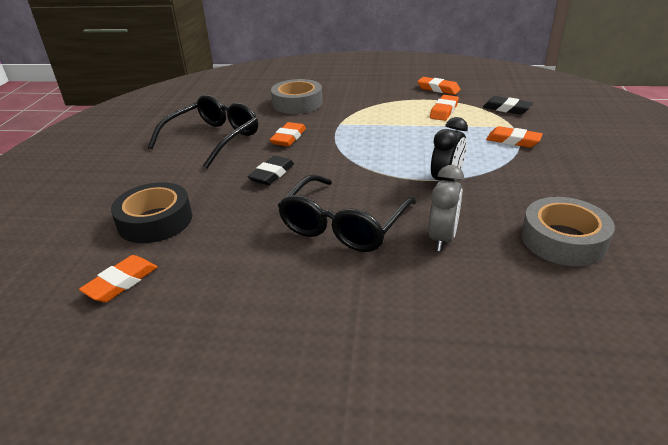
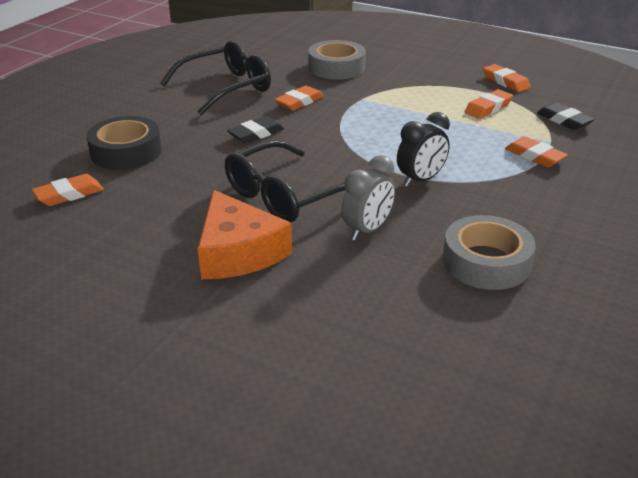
camera: 20 degrees right, 0 degrees up
none -> orange cheese [198,190,292,279]

